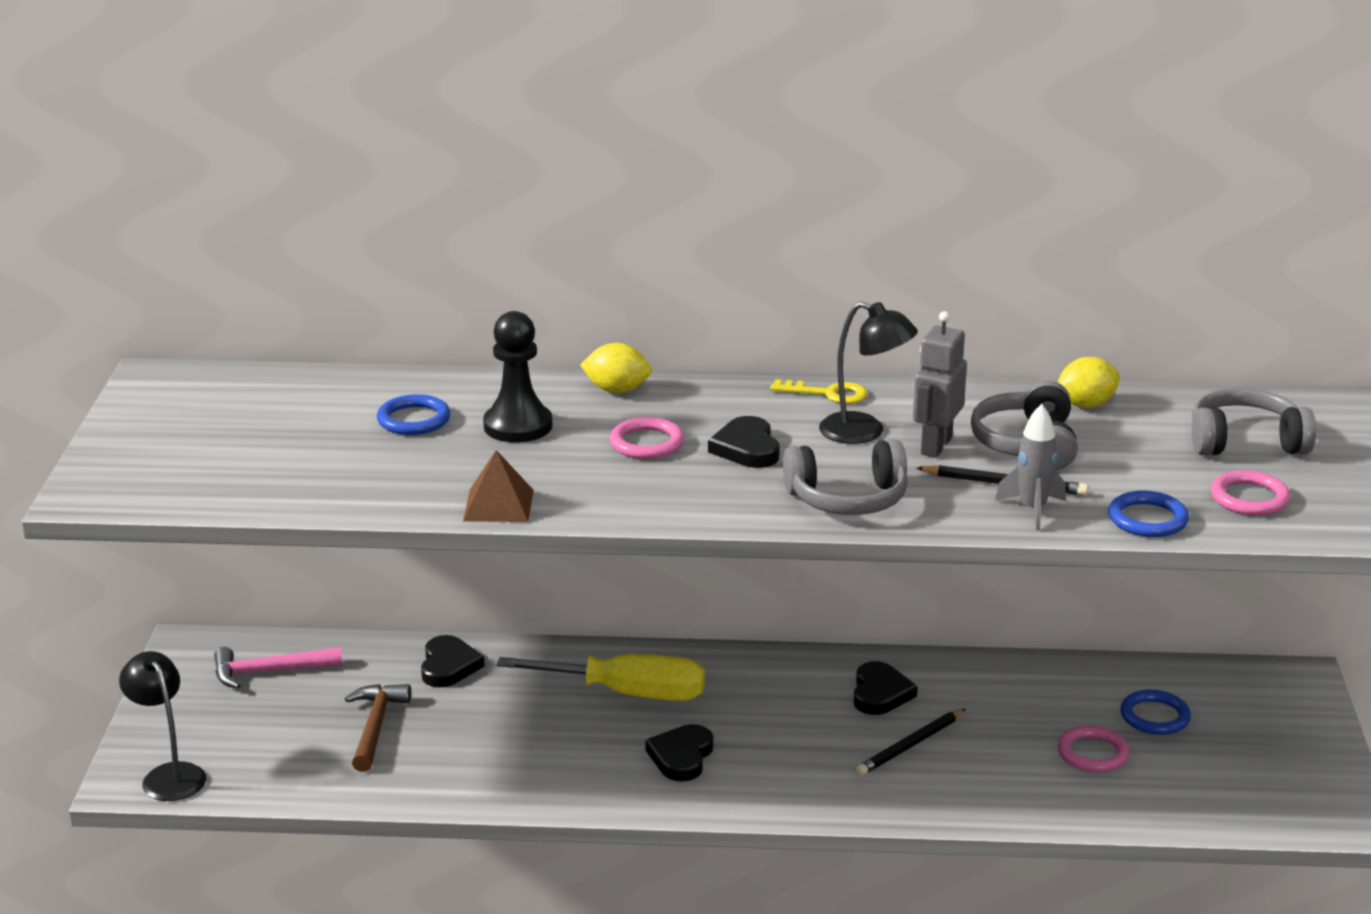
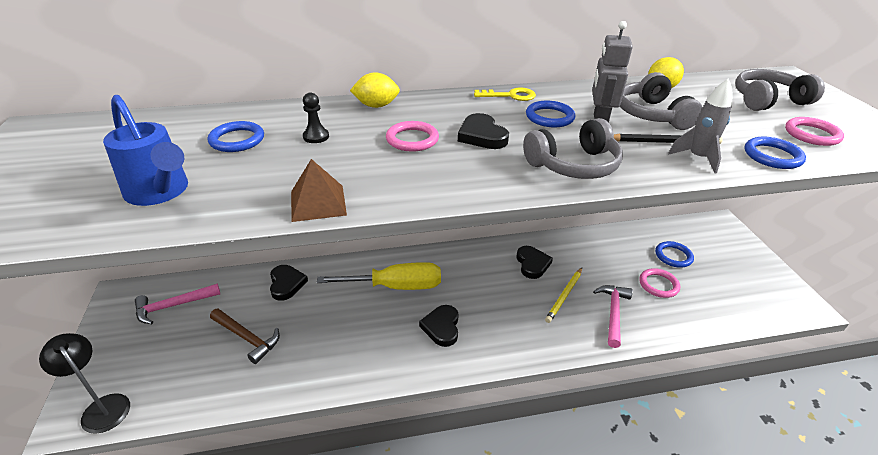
camera: 15 degrees left, 10 degrees up
brown hammer [345,684,411,772] -> brown hammer turned 135 degrees clockwise [210,308,280,364]
black pawn [483,311,553,443] -> black pawn [303,92,329,143], size x0.52
black lamp [819,301,918,444] -> blue ring [526,100,575,128]
black pencil [856,709,966,776] -> yellow pencil [545,268,582,323]
none -> blue watering can [103,95,188,206]
none -> pink hammer [593,285,633,348]

